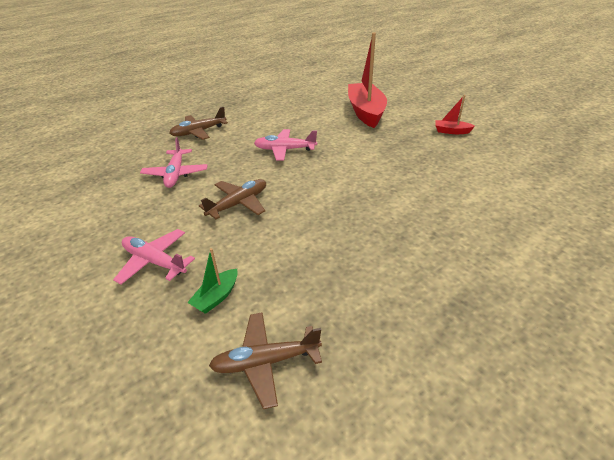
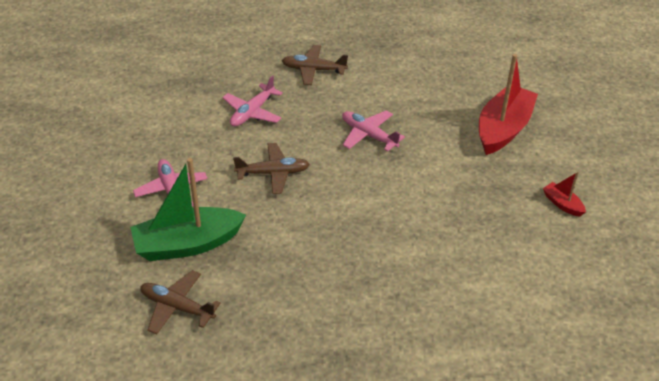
camera: 35 degrees right, 5 degrees up
green boat [187,248,238,314] -> green boat [130,158,246,261], size x2.22

